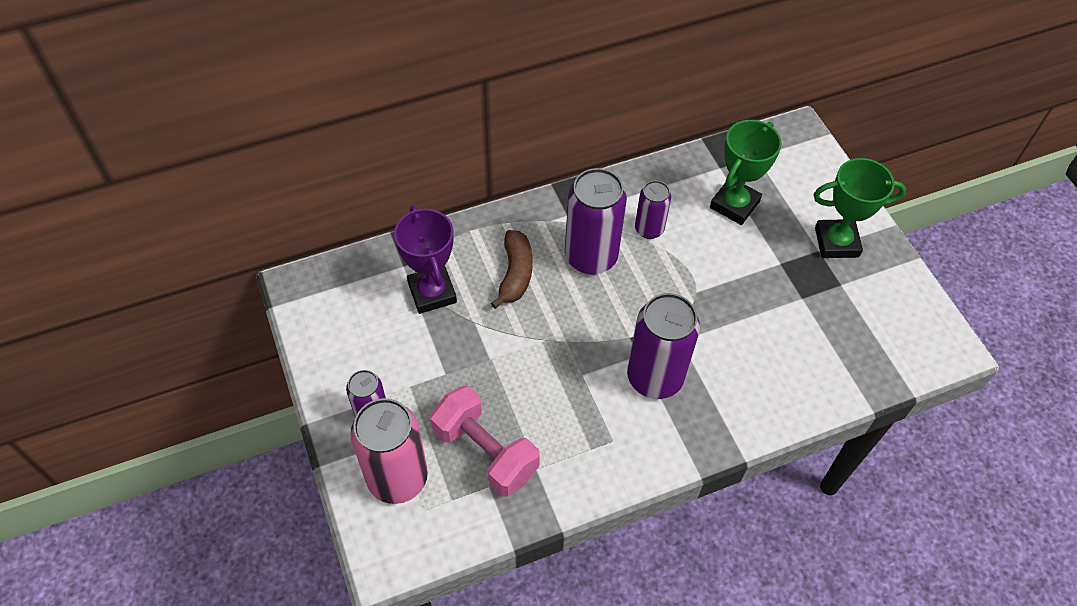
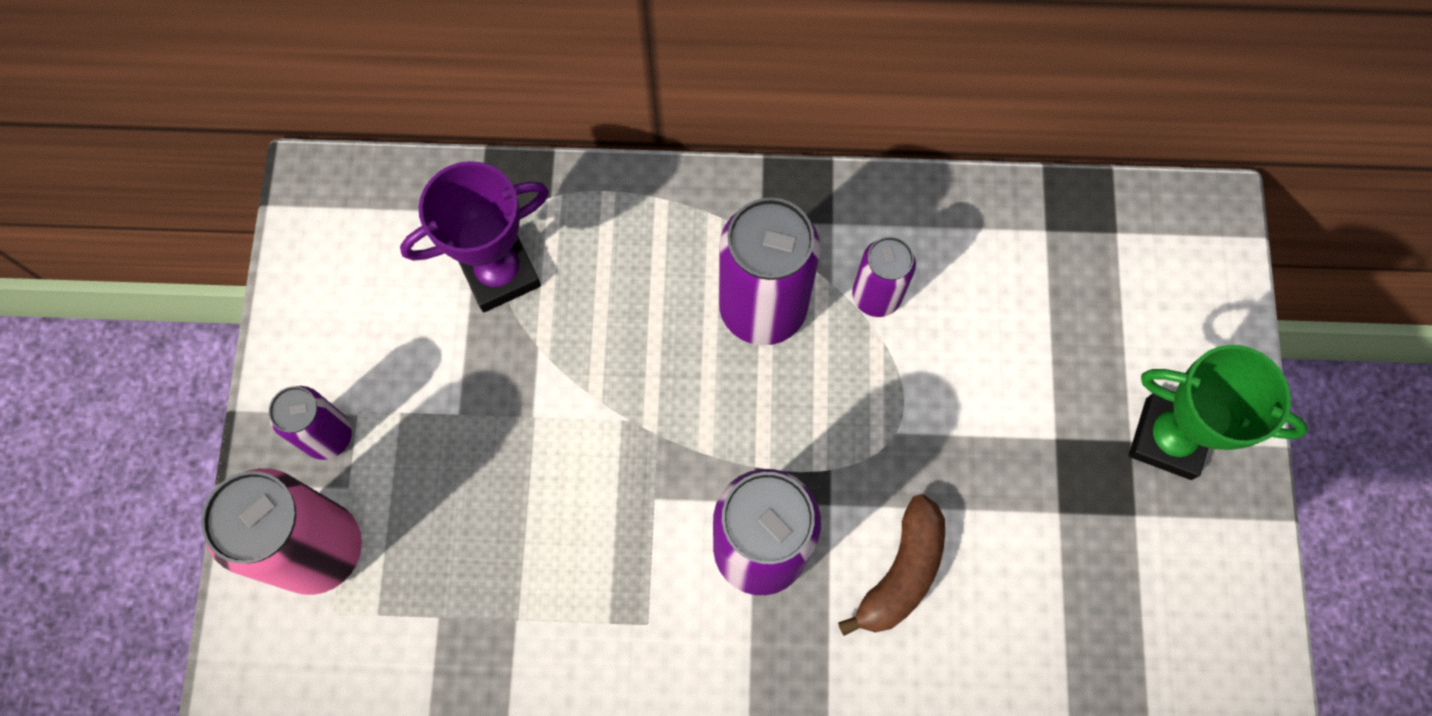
camera: 25 degrees right, 15 degrees up
purple trophy [394,206,457,314] -> purple trophy turned 60 degrees clockwise [400,161,549,312]
pink dumbbell [430,386,540,497] -> none
brown banana [491,230,533,309] -> brown banana moved to [838,494,945,636]
green trophy [710,120,782,225] -> none

